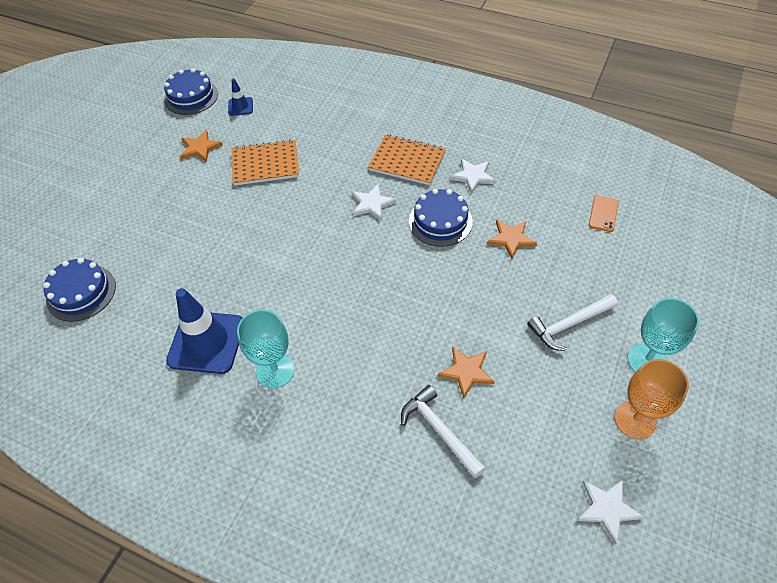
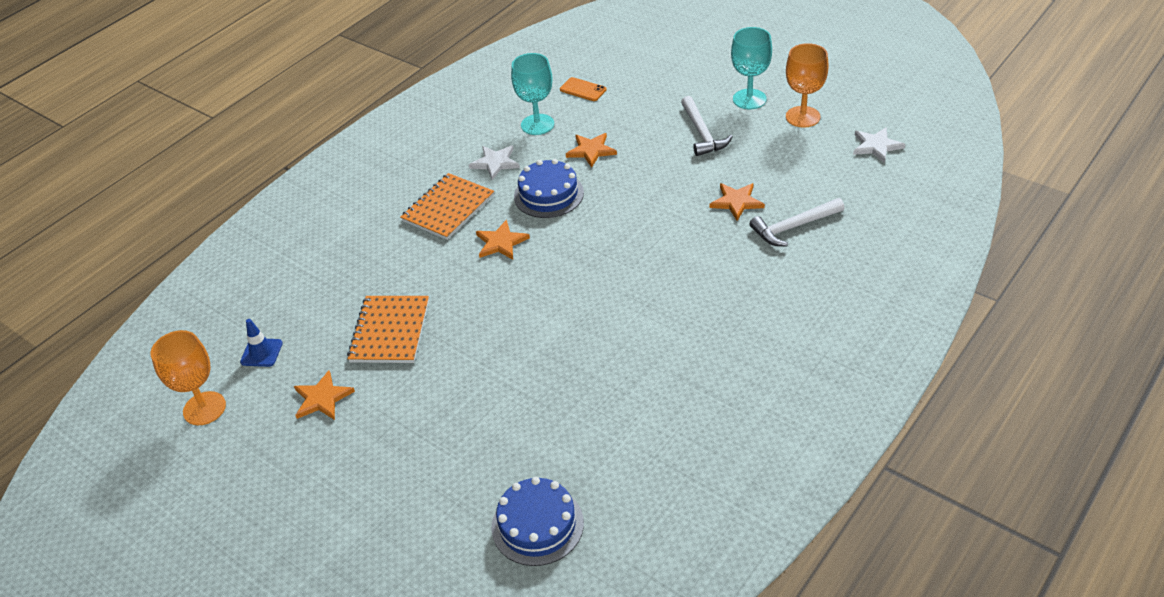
camera: 75 degrees left, 10 degrees down
blue cake [164,68,218,115] -> orange goblet [151,330,226,425]
blue traffic cone [166,288,242,374] -> none
turquoise goblet [237,310,294,388] -> turquoise goblet moved to [511,53,554,135]
white star [352,184,397,221] -> orange star [476,220,530,260]

